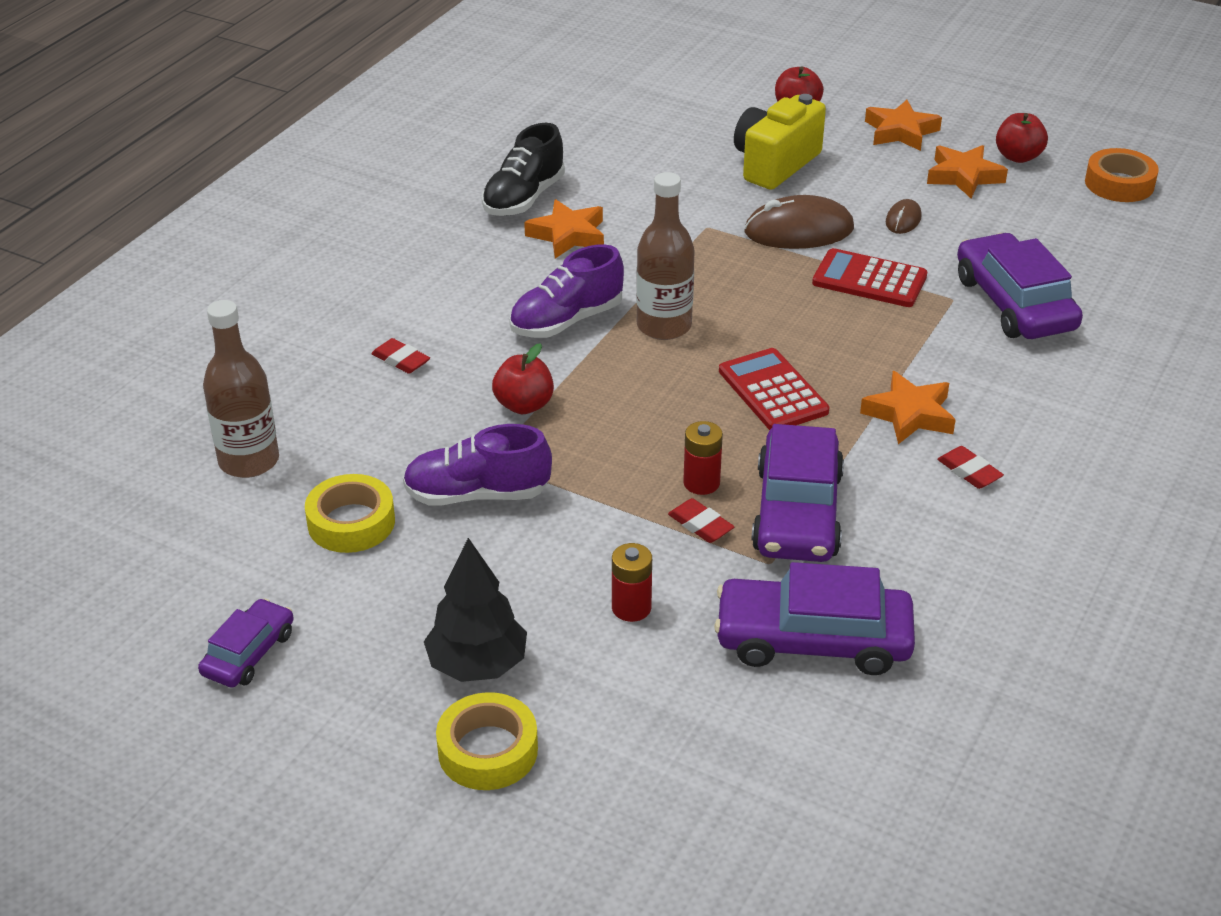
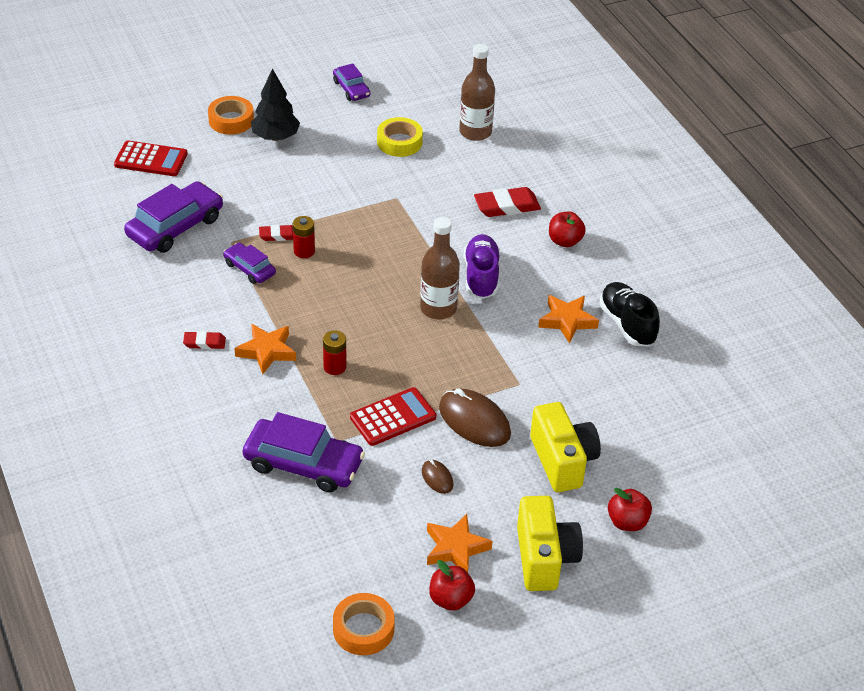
camera: 125 degrees right, 5 degrees up
red eraser [371,338,430,374] -> red eraser [474,187,541,217], size x1.73
purple shoe [403,424,552,506] -> none
yellow tape [436,692,538,790] -> orange tape [208,96,254,135]
red apple [492,343,554,414] -> red apple moved to [549,211,586,247]
red battery [612,543,652,622] -> red battery moved to [323,331,347,375]
red calculator [719,348,830,430] -> red calculator moved to [114,140,188,176]
brown mouse [744,195,854,249] -> brown mouse turned 75 degrees counterclockwise [439,388,511,447]
purple car [751,424,844,562] -> purple car [223,242,276,284], size x0.56
orange star [865,100,942,151] -> yellow camera [517,496,583,591]

